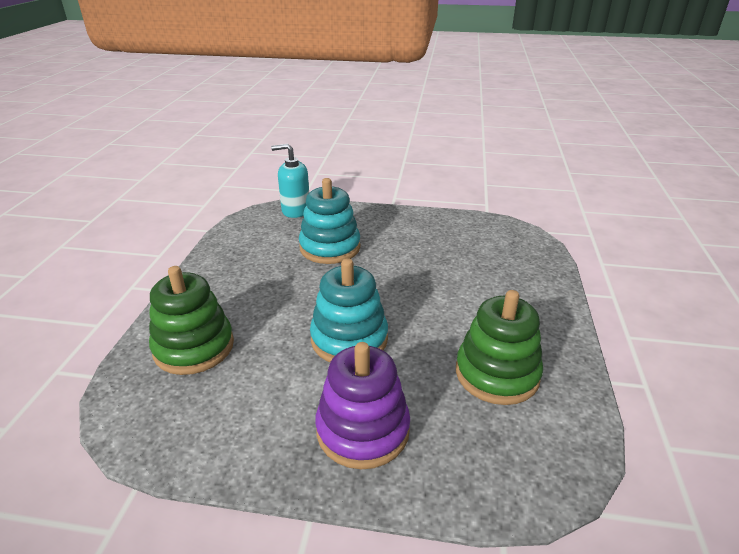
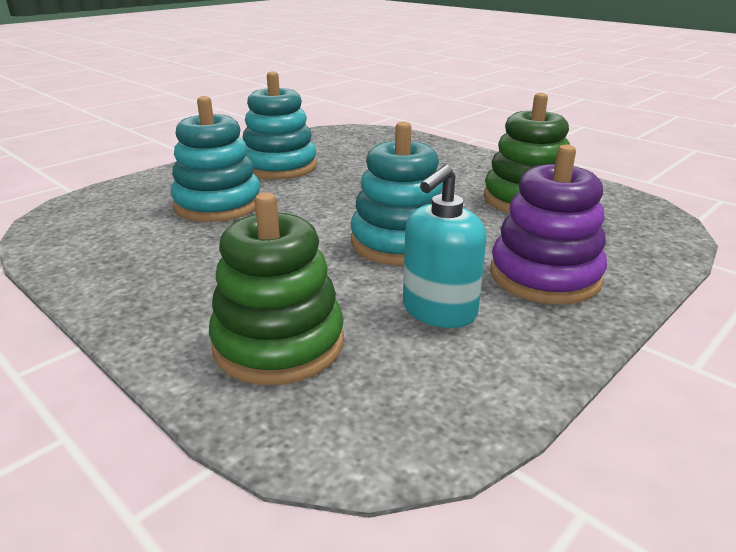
camera: 55 degrees left, 5 degrees down
turquoise soap dispenser [271,144,309,218] -> turquoise soap dispenser moved to [403,165,487,328]
none -> turquoise stacking toy [242,71,317,180]

